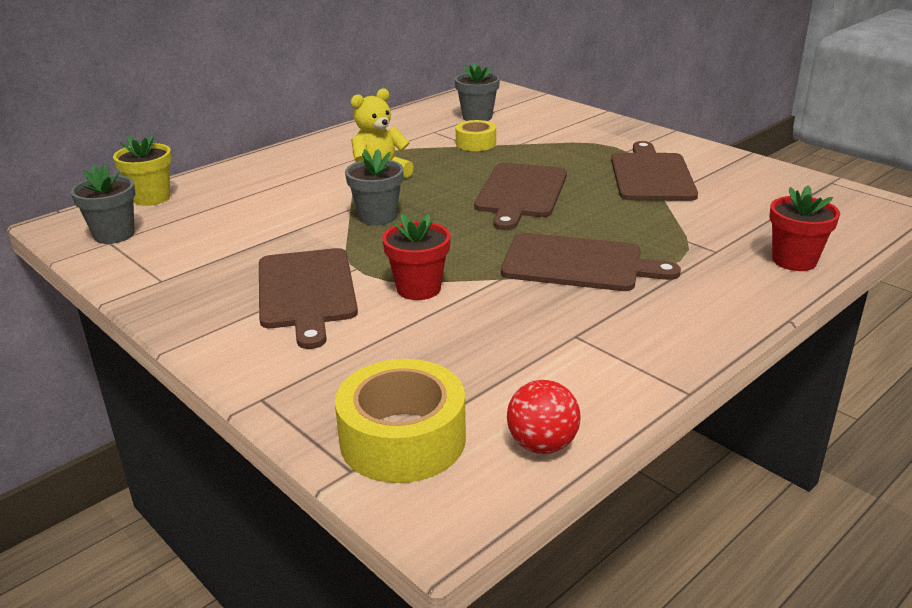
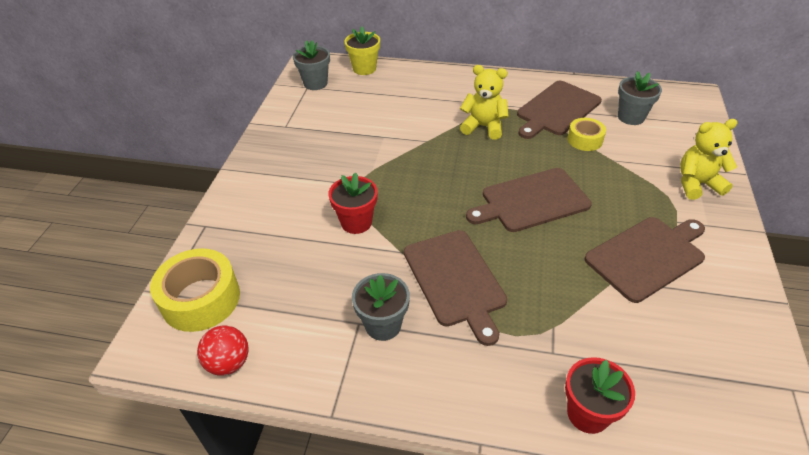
camera: 55 degrees right, 15 degrees up
brown cutting board [259,248,358,349] -> brown cutting board moved to [517,81,602,139]
grey flower pot [345,149,404,226] -> grey flower pot moved to [352,273,410,341]
none -> yellow teddy bear [680,119,737,200]

